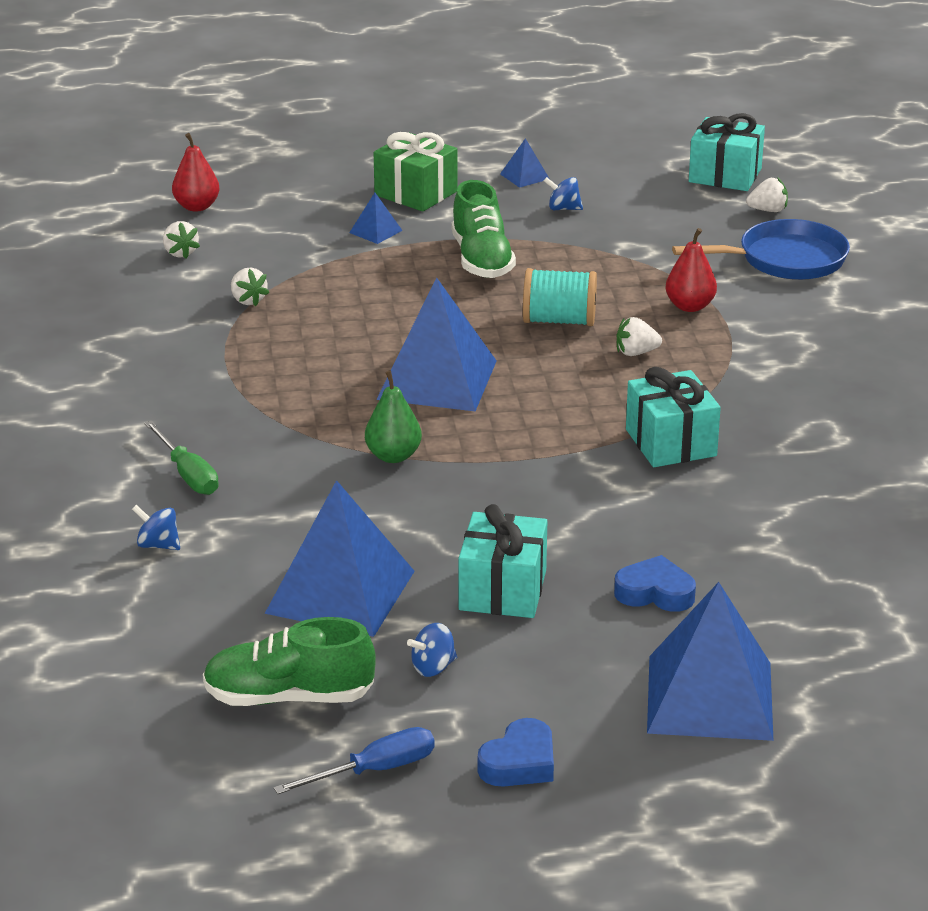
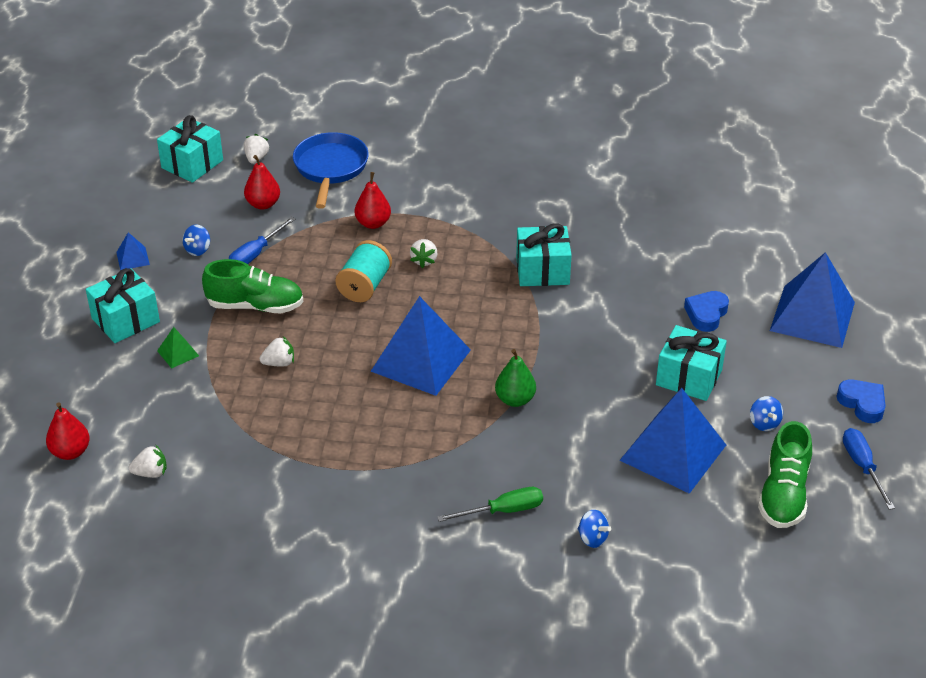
camera: 75 degrees left, 10 degrees up
blue spinning top [132,505,180,550] -> blue spinning top turned 90 degrees counterclockwise [578,510,611,548]
white strawberry [231,268,269,306] -> white strawberry moved to [260,336,294,367]
blue pyramid [349,193,403,244] -> green pyramid [157,327,199,369]
green gift [374,132,457,212] -> turquoise gift [86,268,160,343]
none -> blue screwdriver [229,217,295,264]
none -> red pear [244,155,280,209]

